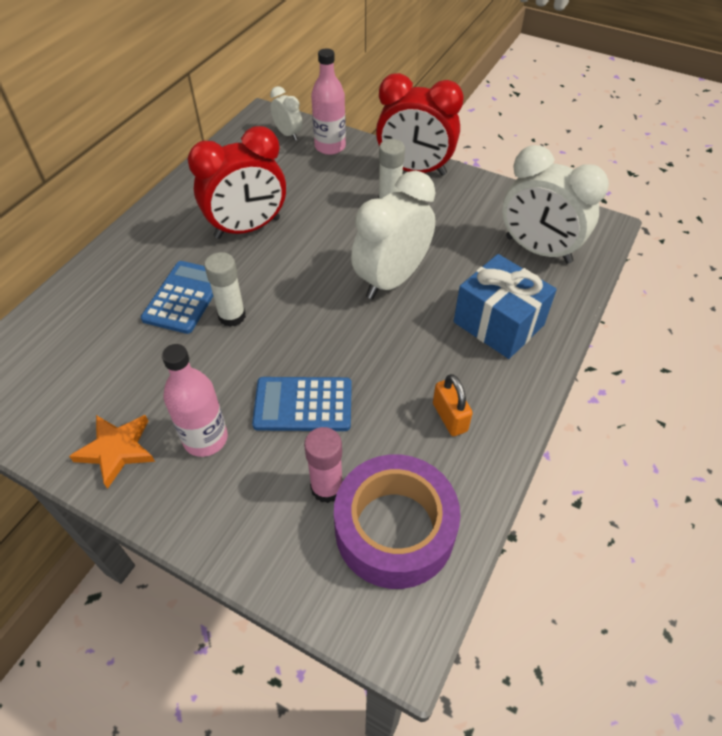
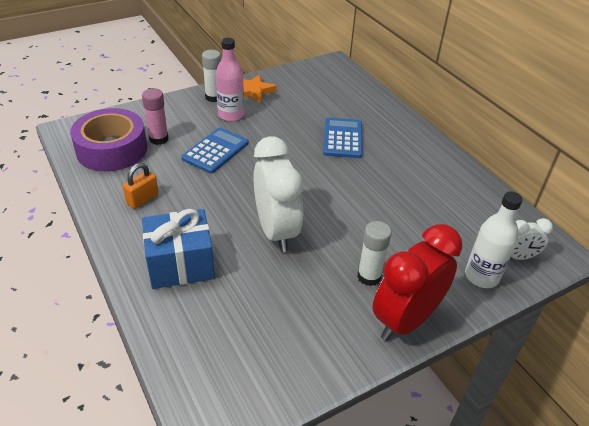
camera: 120 degrees right, 10 degrees down
blue calculator [141,261,213,334] -> blue calculator turned 135 degrees counterclockwise [323,118,362,158]
red clock [188,126,286,239] -> none
white glue stick [204,252,246,327] -> white glue stick moved to [202,50,221,102]
pink bottle [311,49,346,155] -> white bottle [465,191,523,288]
orange padlock [433,374,473,436] -> orange padlock turned 60 degrees counterclockwise [123,163,159,209]
white clock [502,145,609,264] -> none

